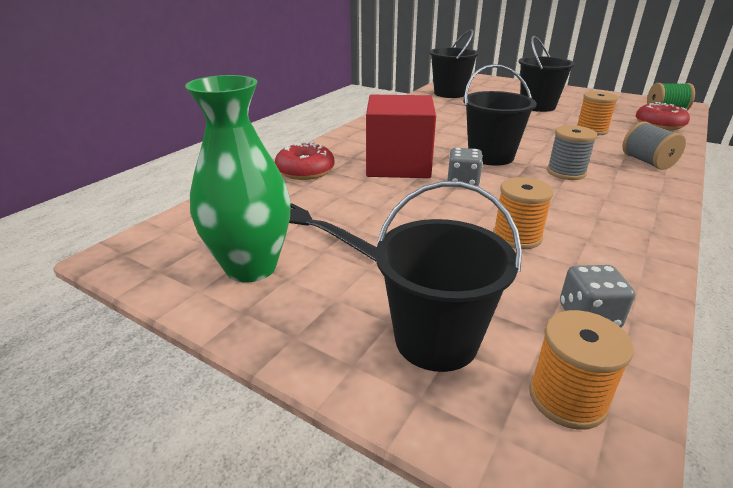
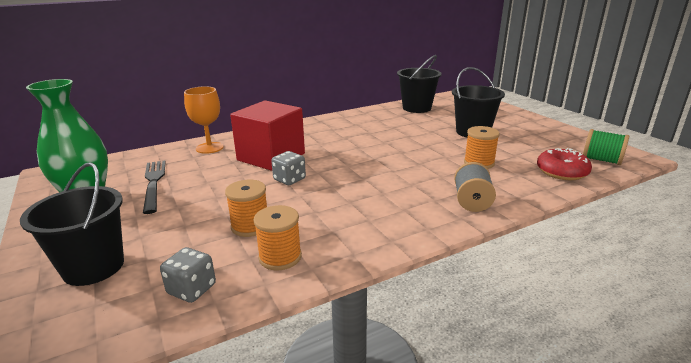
camera: 30 degrees right, 5 degrees down
red donut [275,142,334,180] -> orange goblet [184,86,224,154]
black bucket [463,64,537,166] -> none
orange spool [529,310,634,430] -> orange spool moved to [254,205,302,270]
grey spool [547,125,597,180] -> none

